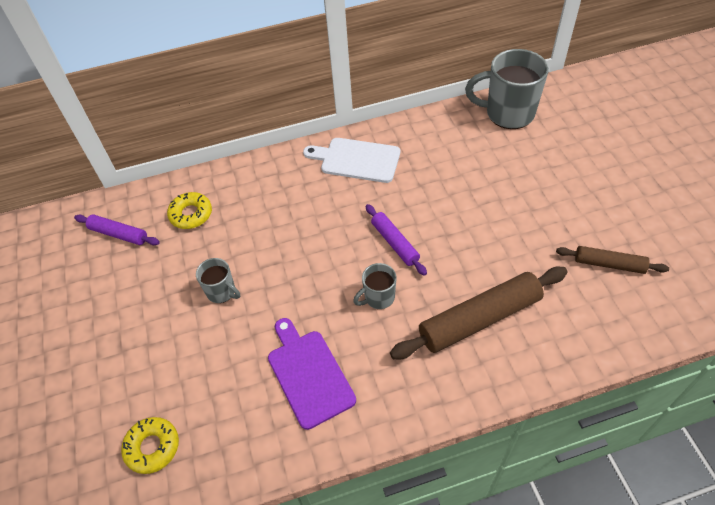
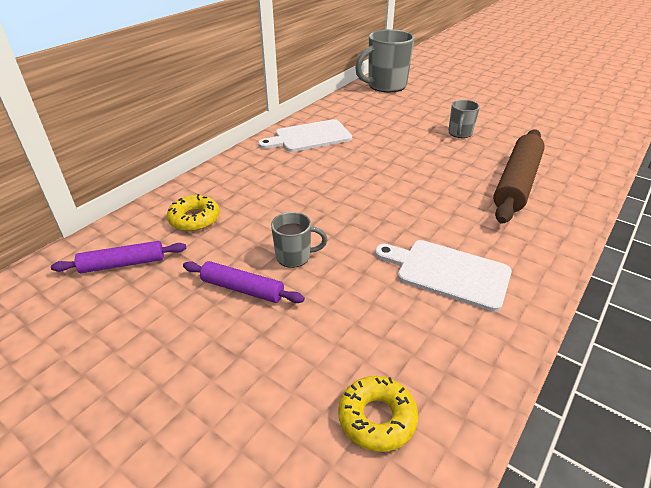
camera: 40 degrees left, 15 degrees down
purple cutting board [268,318,356,430] -> white cutting board [375,240,512,312]
grey mug [353,263,397,309] -> grey mug moved to [448,100,480,138]
purple rolling pin [366,204,427,276] -> purple rolling pin moved to [183,261,305,303]
brown rolling pin [556,246,669,274] -> none

